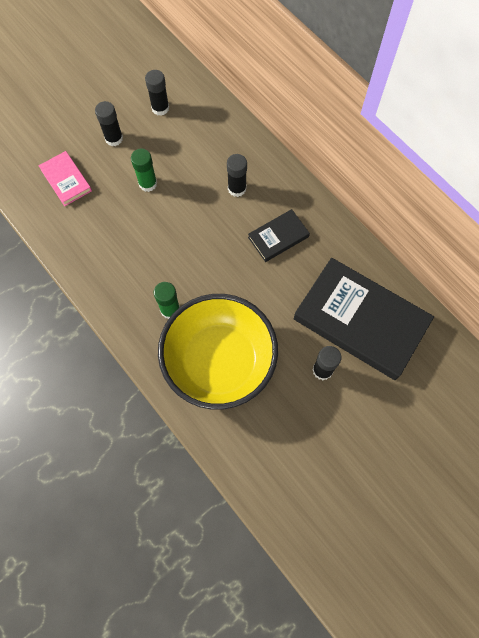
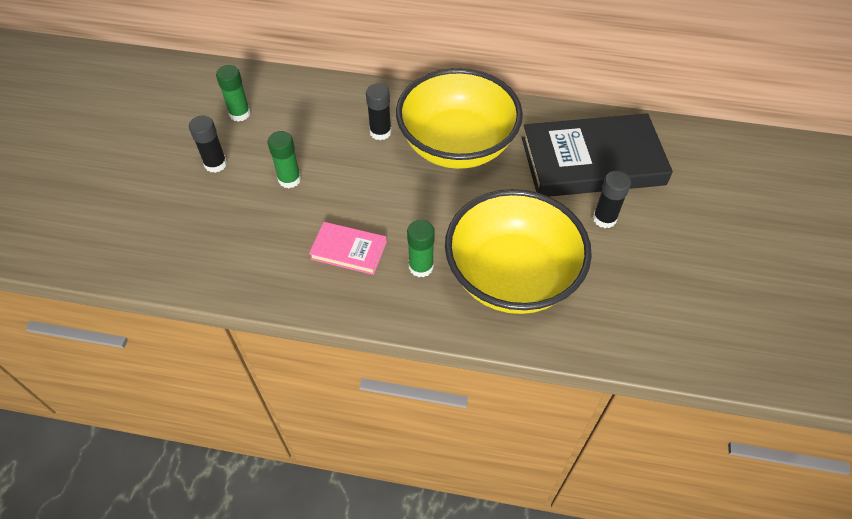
camera: 40 degrees left, 15 degrees down
pink book [39,151,92,206] -> pink book moved to [309,222,387,275]
black glue stick [145,70,169,116] -> green glue stick [216,65,251,122]
black book [248,209,310,262] -> yellow bowl [396,68,523,169]

